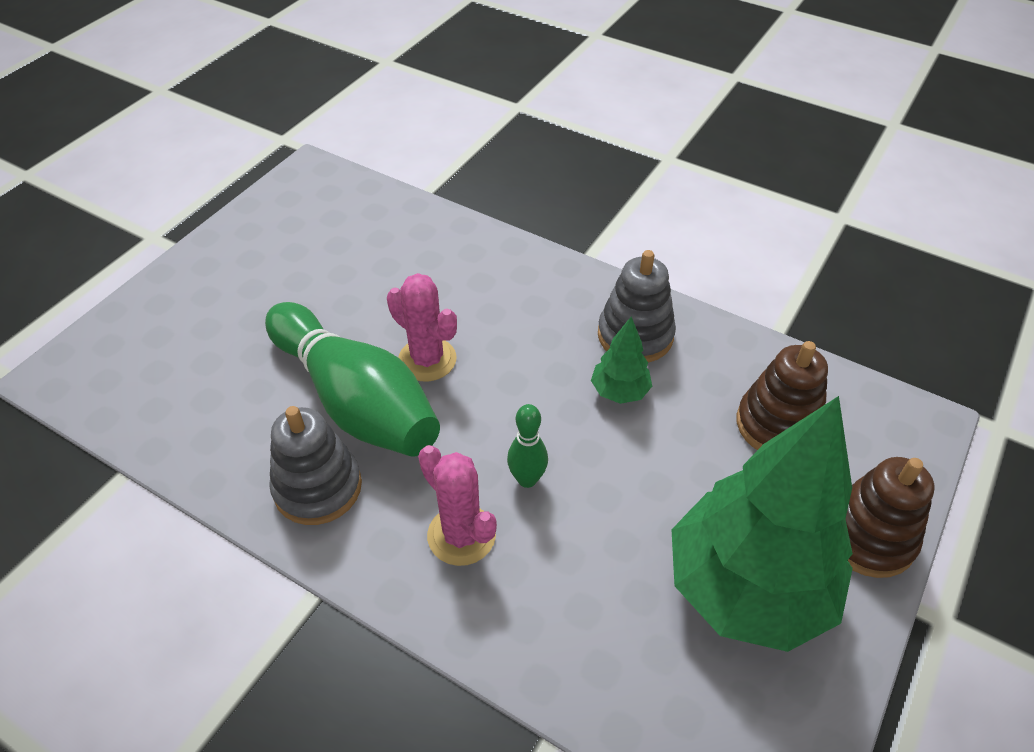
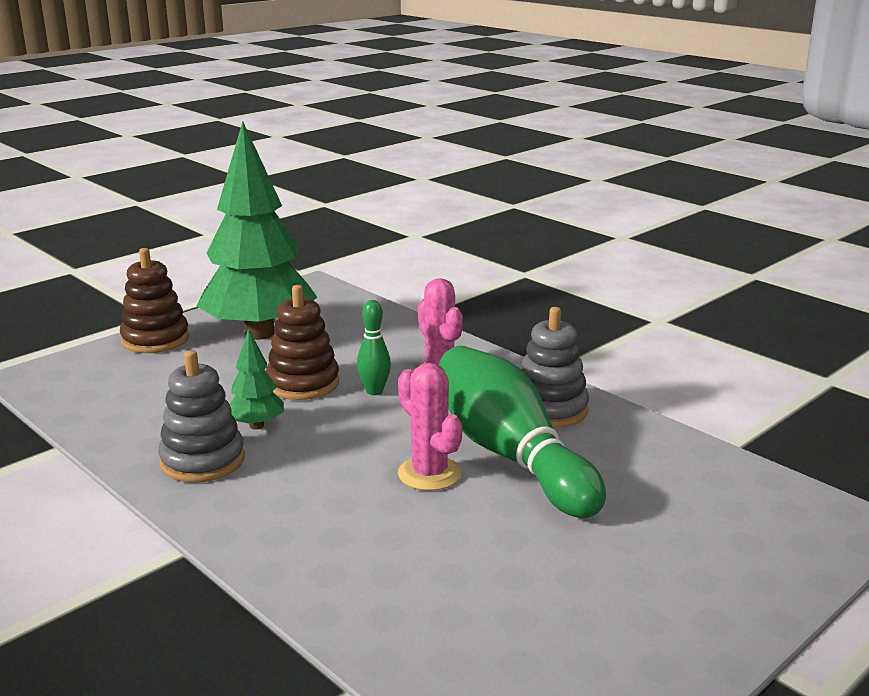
camera: 165 degrees left, 25 degrees down
brown stacking toy [737,341,828,450] -> brown stacking toy moved to [266,285,339,400]

